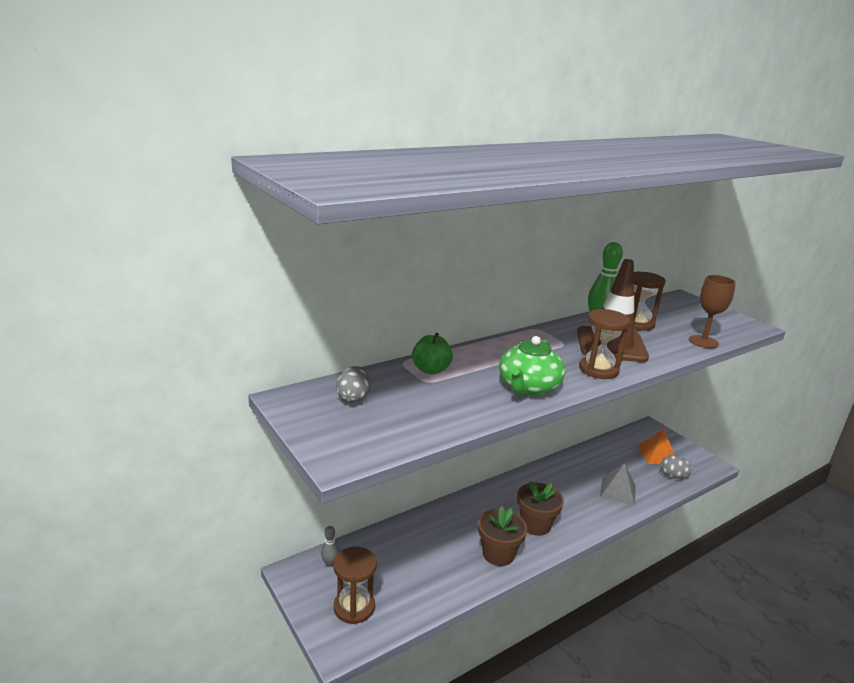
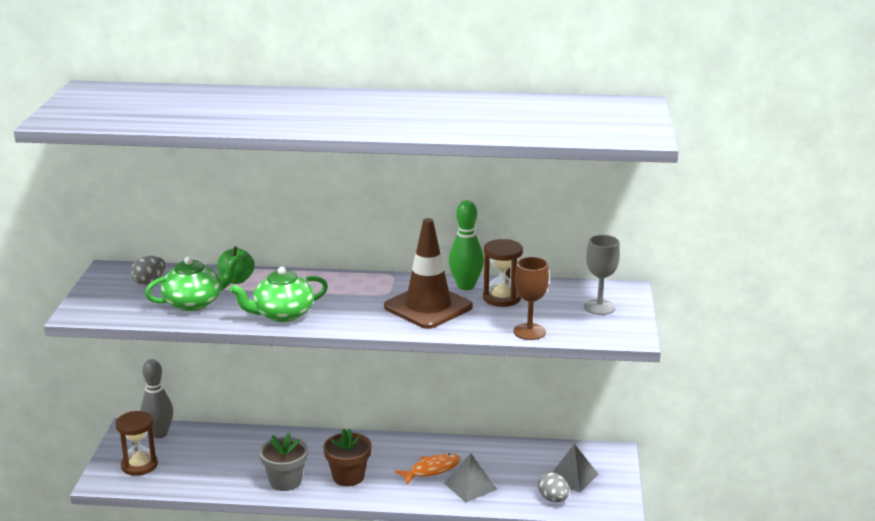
camera: 40 degrees right, 0 degrees up
grey bowling pin [321,526,339,567] -> grey bowling pin [140,359,173,439], size x1.99
brown flower pot [478,506,527,566] -> grey flower pot [260,433,308,491]
brown hourglass [579,309,630,379] -> none
orange pyramid [638,429,674,464] -> grey pyramid [553,444,598,493]
none -> green teapot [145,256,240,311]
none -> orange fish [395,453,461,484]
none -> grey goblet [584,235,620,315]

